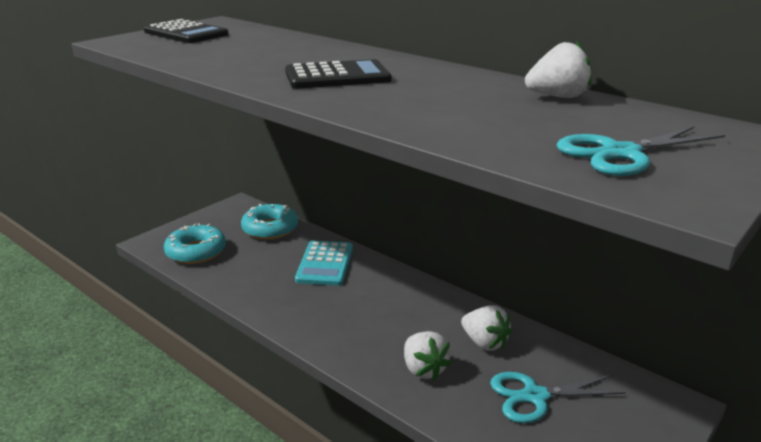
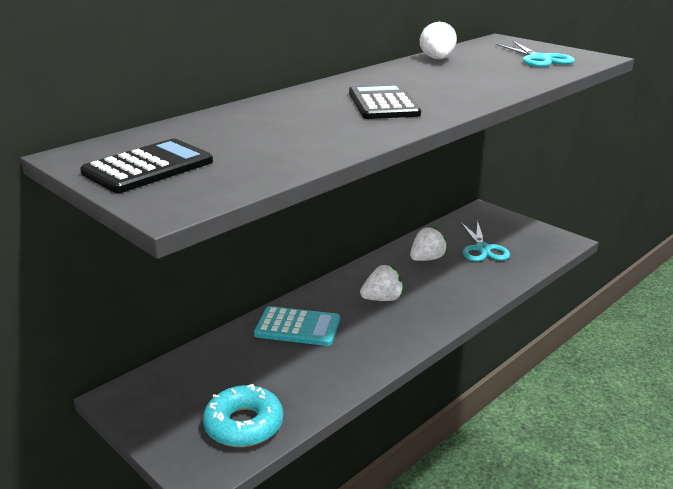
camera: 85 degrees left, 0 degrees up
turquoise donut [241,204,298,240] -> none
white strawberry [404,331,452,380] -> white strawberry moved to [360,265,404,301]

